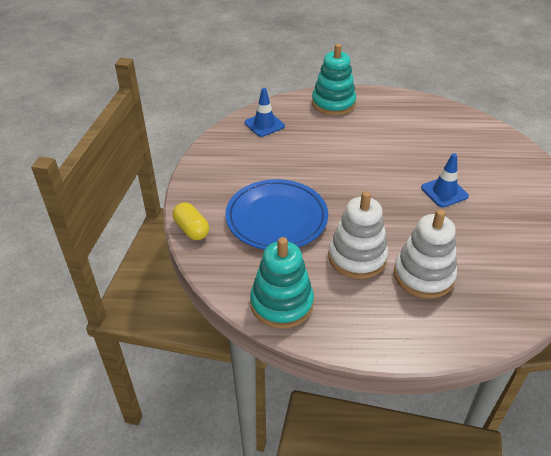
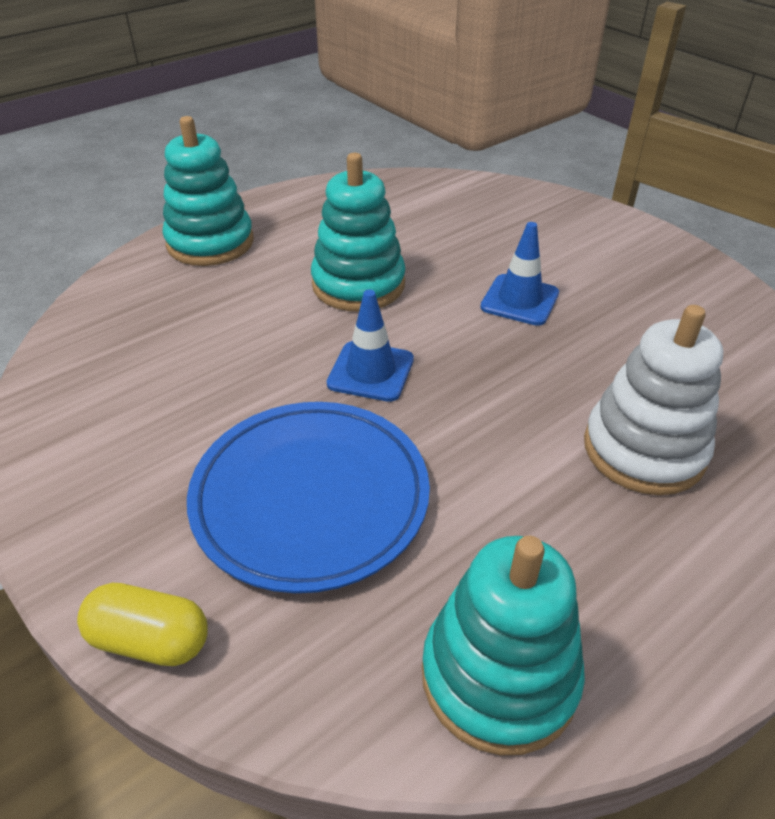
camera: 40 degrees left, 0 degrees up
blue traffic cone [244,88,285,137] -> blue traffic cone moved to [327,290,414,402]
white stacking toy [328,191,388,279] -> none
none -> turquoise stacking toy [311,153,406,312]

